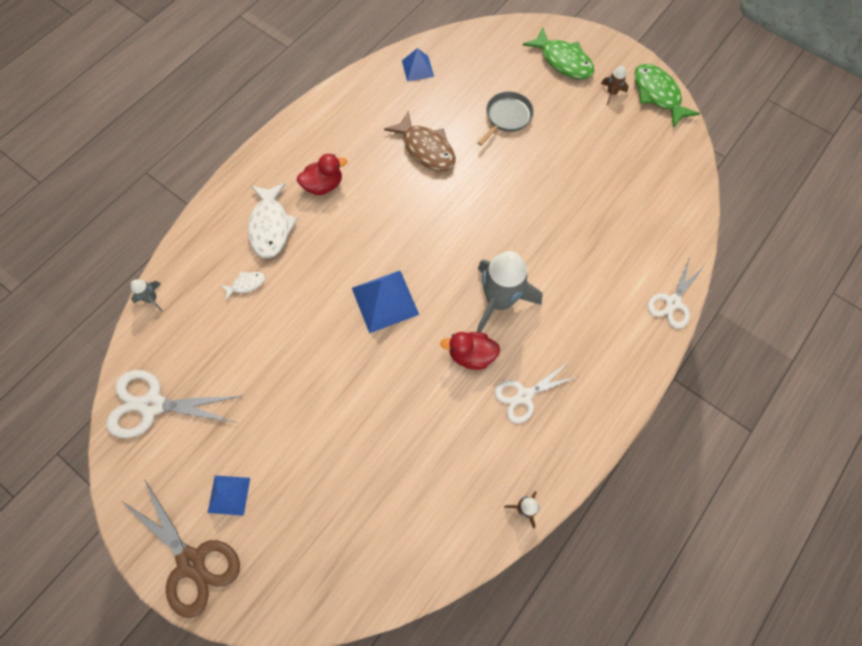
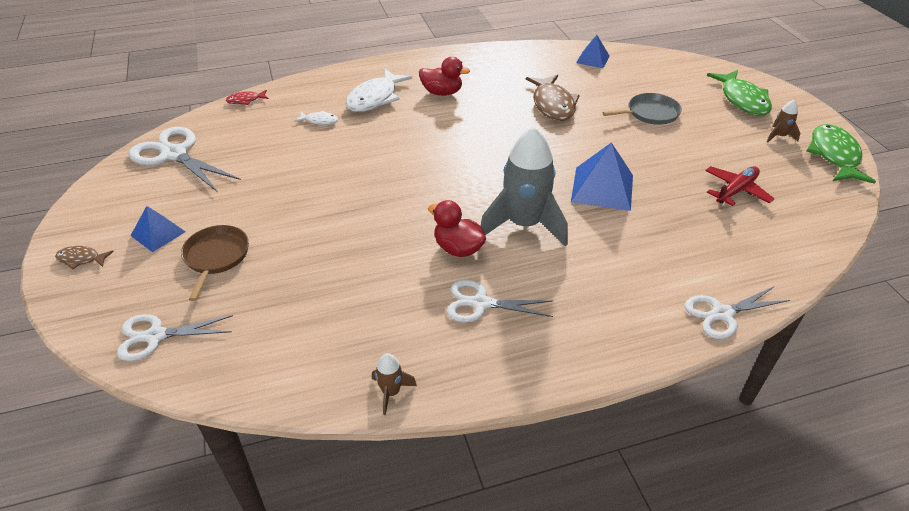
camera: 35 degrees right, 25 degrees down
brown scissors [123,480,240,618] -> brown fish [55,246,114,269]
grey rocket [130,279,163,312] -> red fish [226,90,269,105]
blue pyramid [352,271,419,333] -> blue pyramid moved to [571,142,633,211]
none -> white scissors [117,314,233,361]
none -> brown pan [181,225,249,301]
none -> red plane [705,166,775,206]

